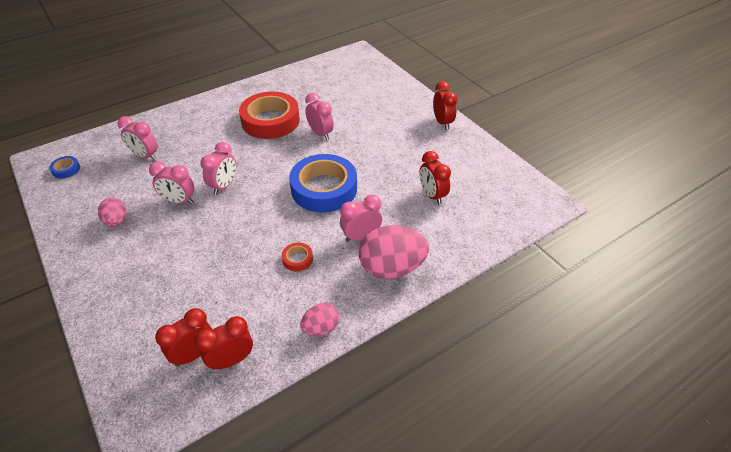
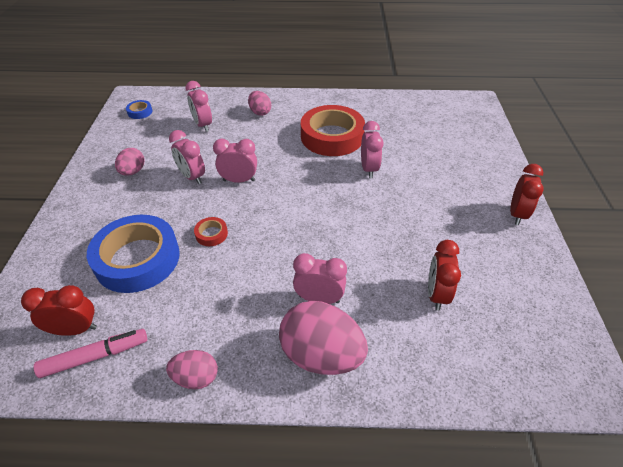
camera: 35 degrees right, 0 degrees up
red clock [195,316,253,370] -> pink marker [34,329,147,378]
pink clock [201,142,236,195] -> pink clock turned 150 degrees counterclockwise [213,139,257,183]
red tape [282,242,313,271] -> red tape moved to [194,217,228,246]
blue tape [289,154,357,213] -> blue tape moved to [87,215,180,293]
none -> pink egg [248,91,271,116]

